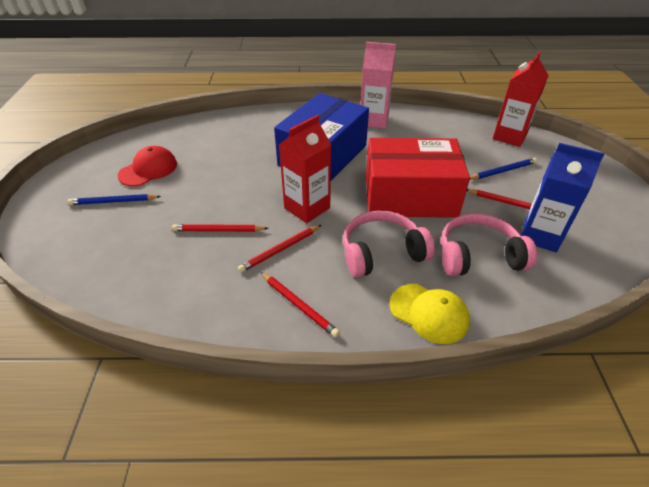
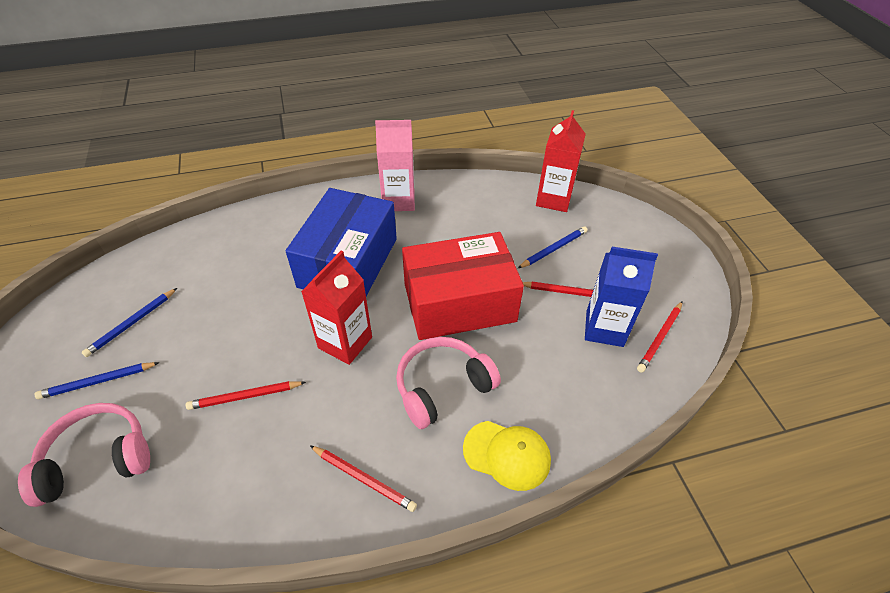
camera: 15 degrees left, 5 degrees up
red cap [117,146,177,186] -> blue pencil [82,288,177,357]
red pencil [238,225,321,273] -> red pencil moved to [637,302,682,373]
pink headphones [441,213,537,276] -> pink headphones moved to [18,403,150,507]

